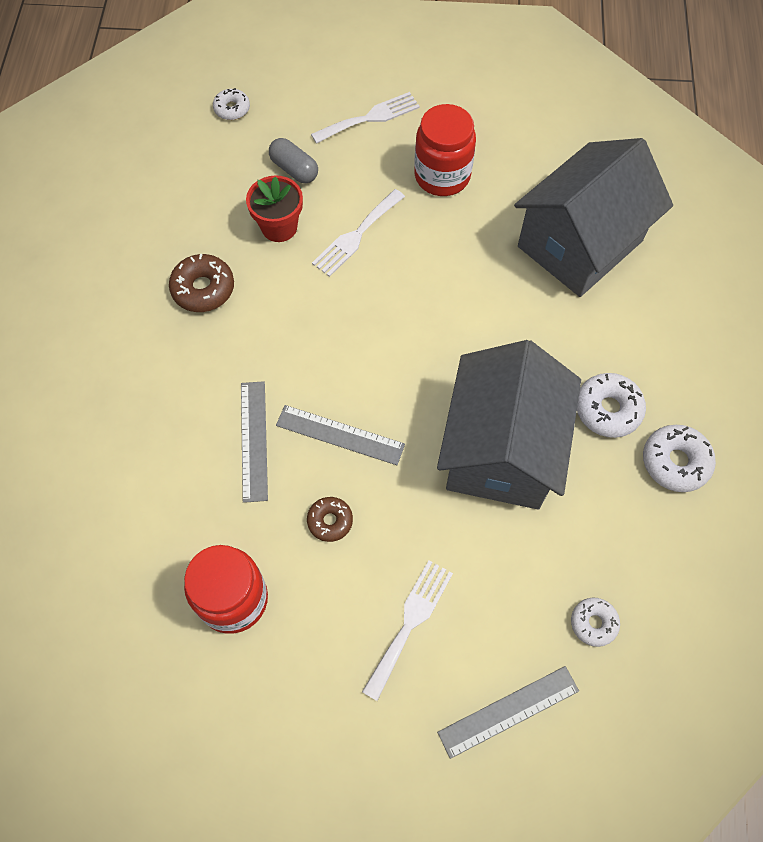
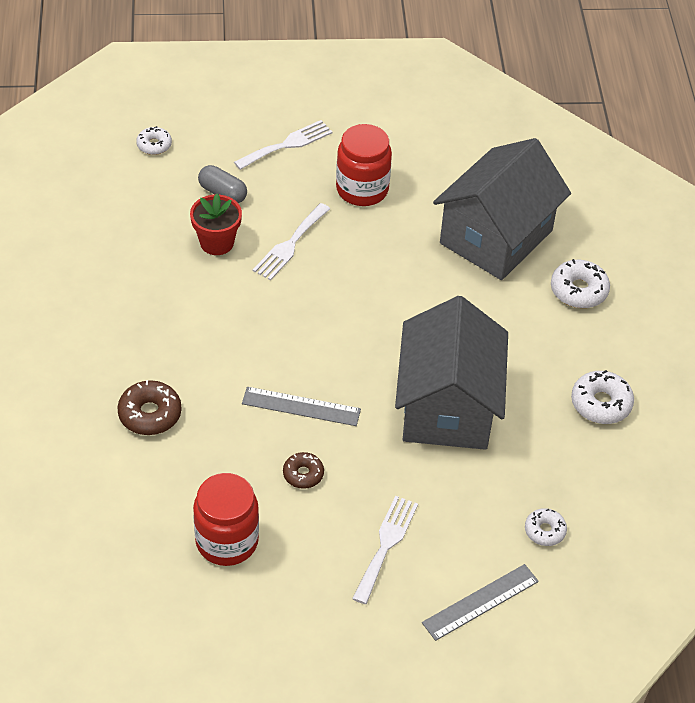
camera: 10 degrees left, 15 degrees down
brown donut [169,254,234,312] -> brown donut moved to [118,380,181,435]
grey ruler [241,381,268,503] -> none
white donut [577,373,646,438] -> white donut moved to [551,259,610,308]

